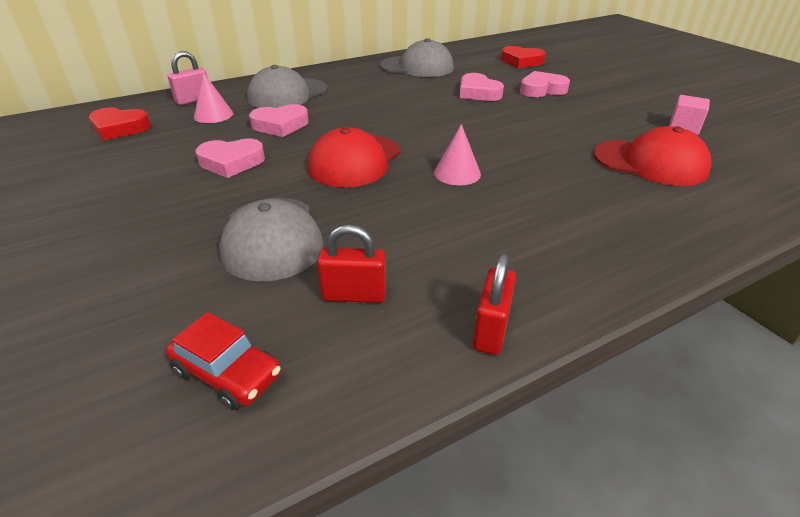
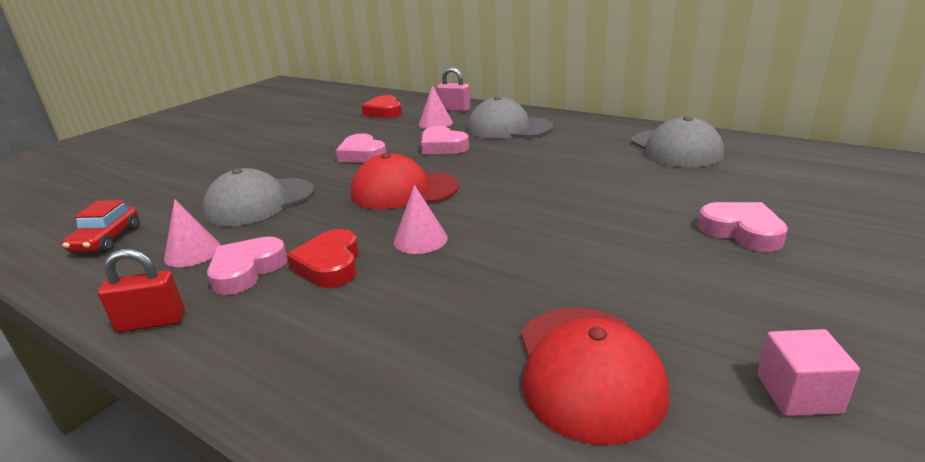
camera: 65 degrees right, 10 degrees down
red padlock [317,225,386,303] -> pink cone [164,199,221,267]
pink heart [460,73,504,101] -> pink heart moved to [207,236,288,295]
red heart [501,46,546,68] -> red heart moved to [287,229,359,288]

